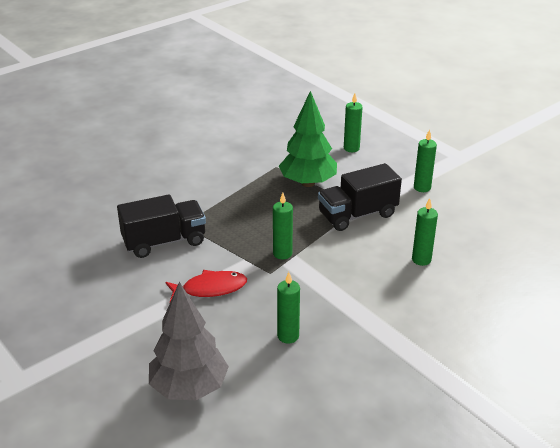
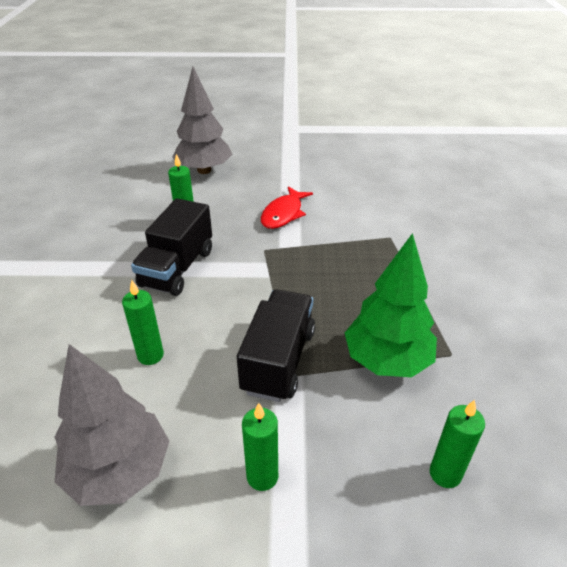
camera: 130 degrees right, 5 degrees up
black truck [117,194,206,258] -> black truck moved to [131,198,212,296]
green candle [273,193,293,260] -> none
none -> grey tree [54,344,169,506]

